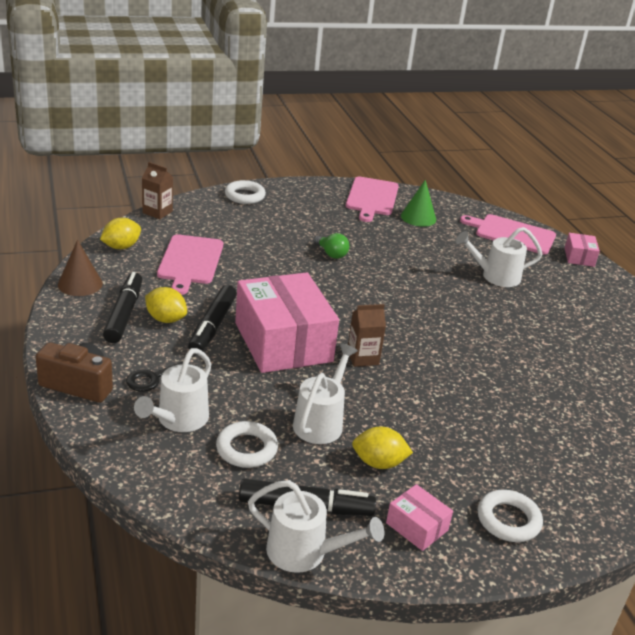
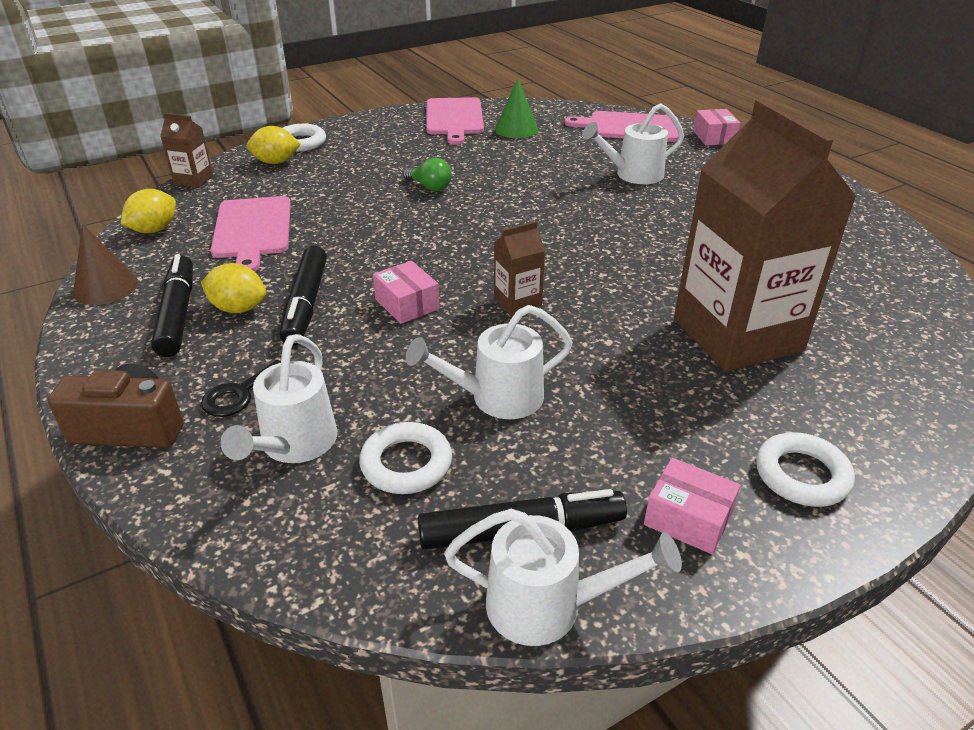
camera: 10 degrees left, 5 degrees up
pink box [235,272,339,373] -> pink box [373,261,440,324], size x0.44
white watering can [293,343,358,444] -> white watering can turned 120 degrees counterclockwise [406,305,573,419]
yellow lemon [352,427,413,469] -> yellow lemon moved to [247,126,301,164]
none -> brown carton [674,99,856,372]

